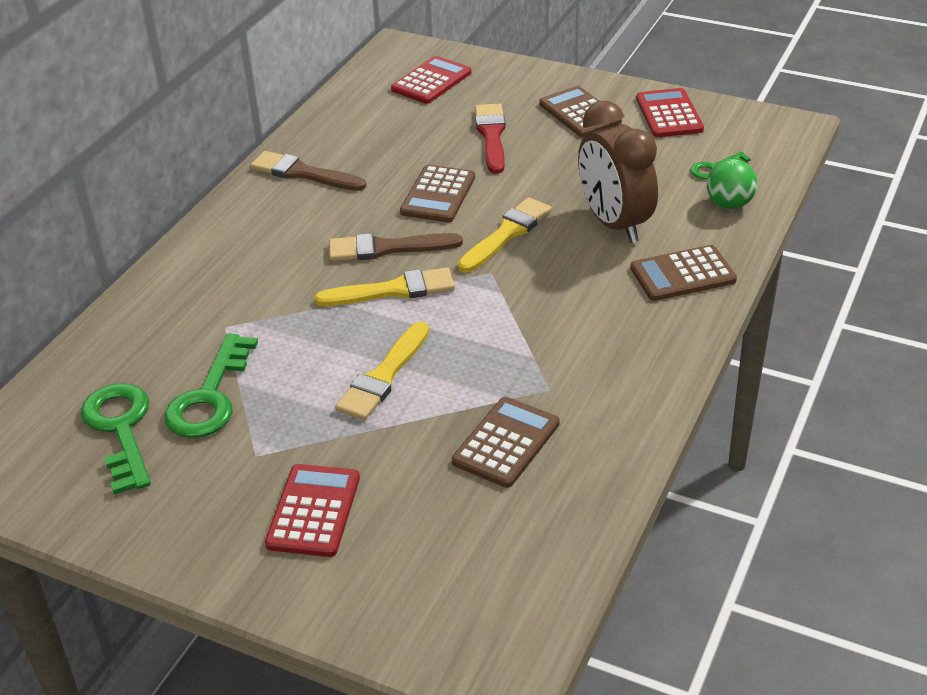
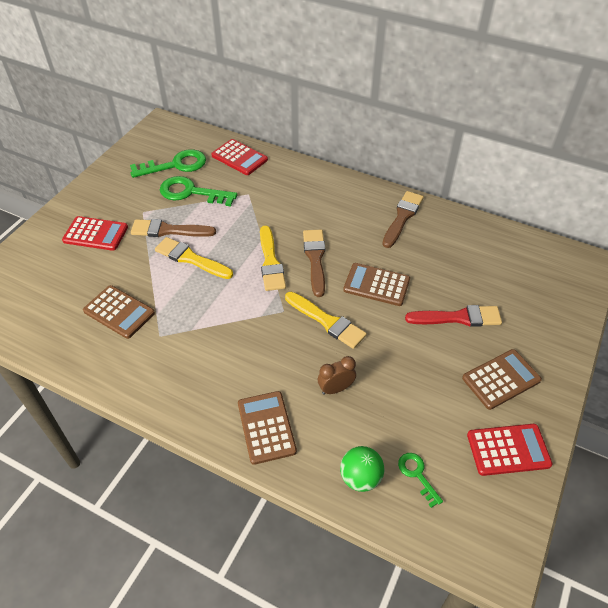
camera: 90 degrees right, 10 degrees up
red calculator [391,56,471,104] -> red calculator moved to [211,139,268,175]
brown clock [578,101,658,243] -> brown clock [318,356,356,395], size x0.48
none -> brown brush [131,219,216,237]

